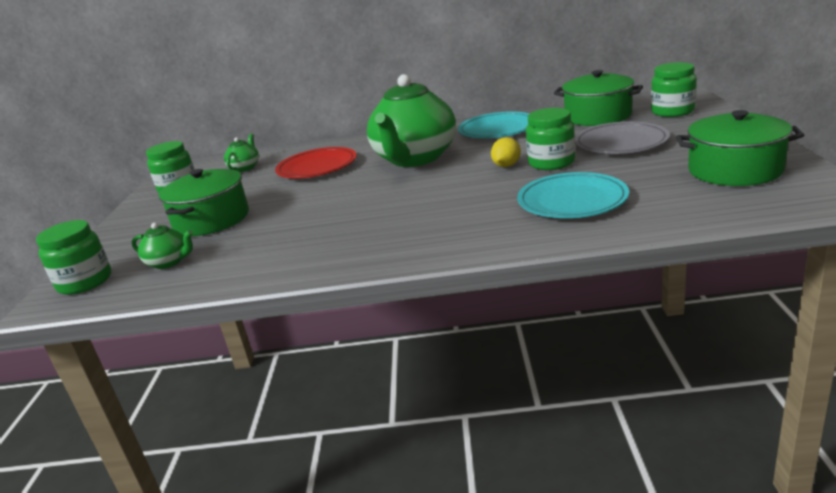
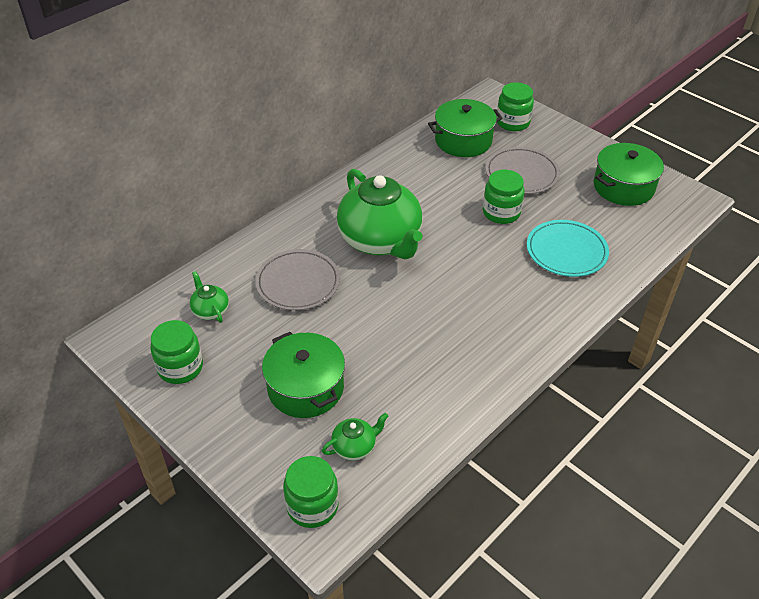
camera: 50 degrees left, 20 degrees up
red plate [275,147,357,178] -> grey plate [255,249,340,311]
turquoise plate [458,112,529,138] -> none
yellow lemon [491,137,521,167] -> none

